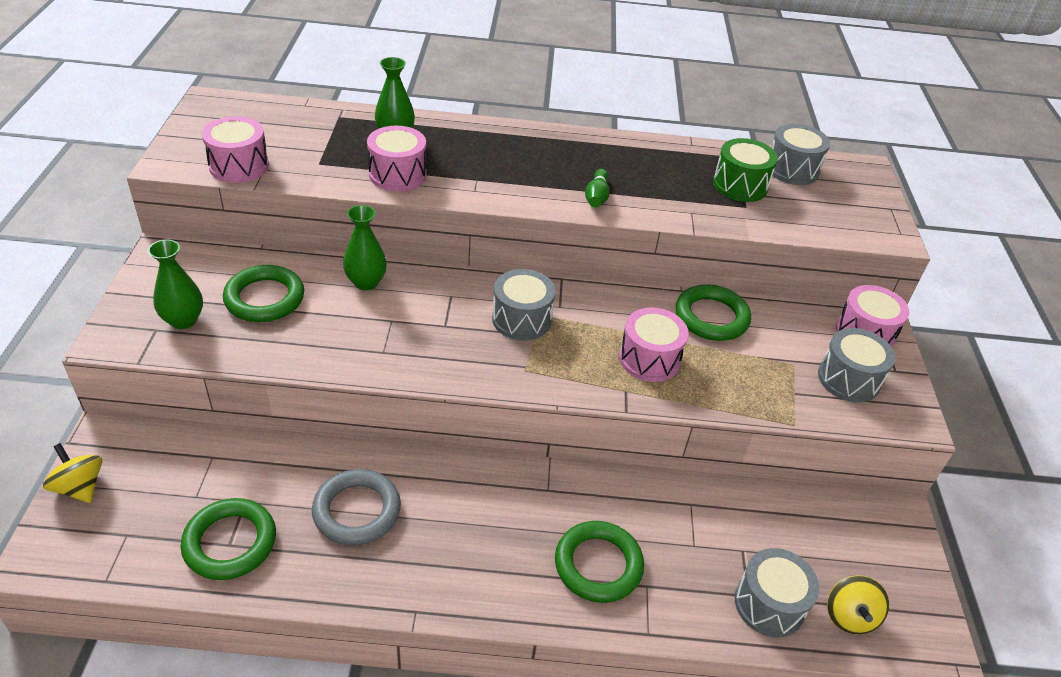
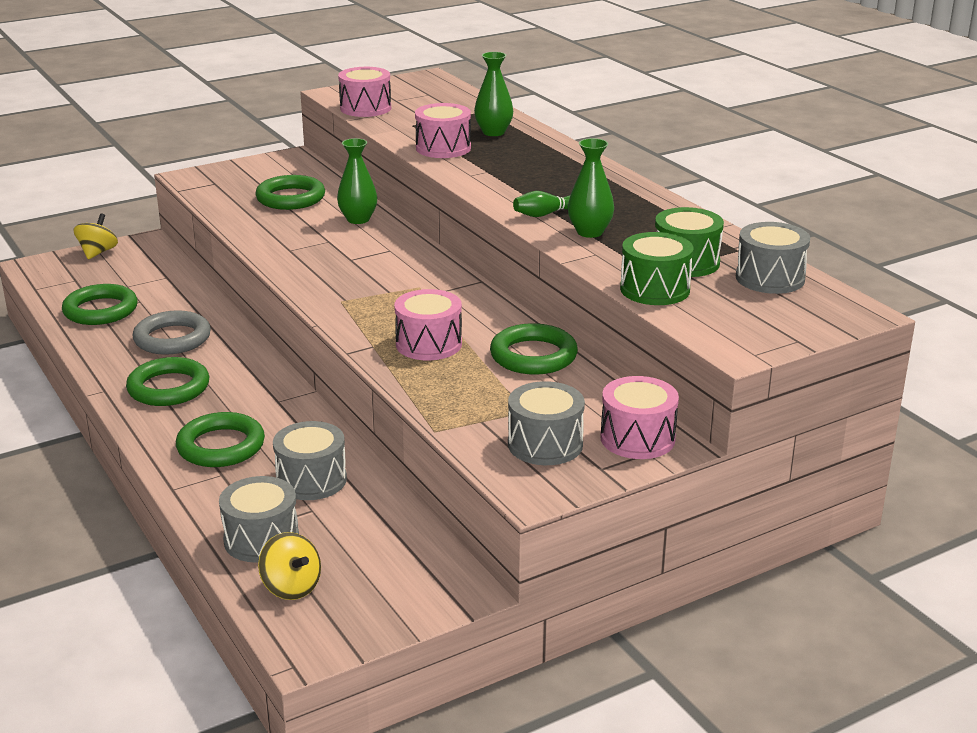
camera: 60 degrees right, 15 degrees down
green vase [148,239,203,329] -> green vase moved to [568,138,614,238]
grey drum [492,269,556,341] -> grey drum moved to [273,421,347,500]
yellow spinning top [827,575,889,635] -> yellow spinning top turned 105 degrees counterclockwise [258,532,321,600]
none -> green ring [126,357,209,406]
none -> green drum [620,232,693,305]

